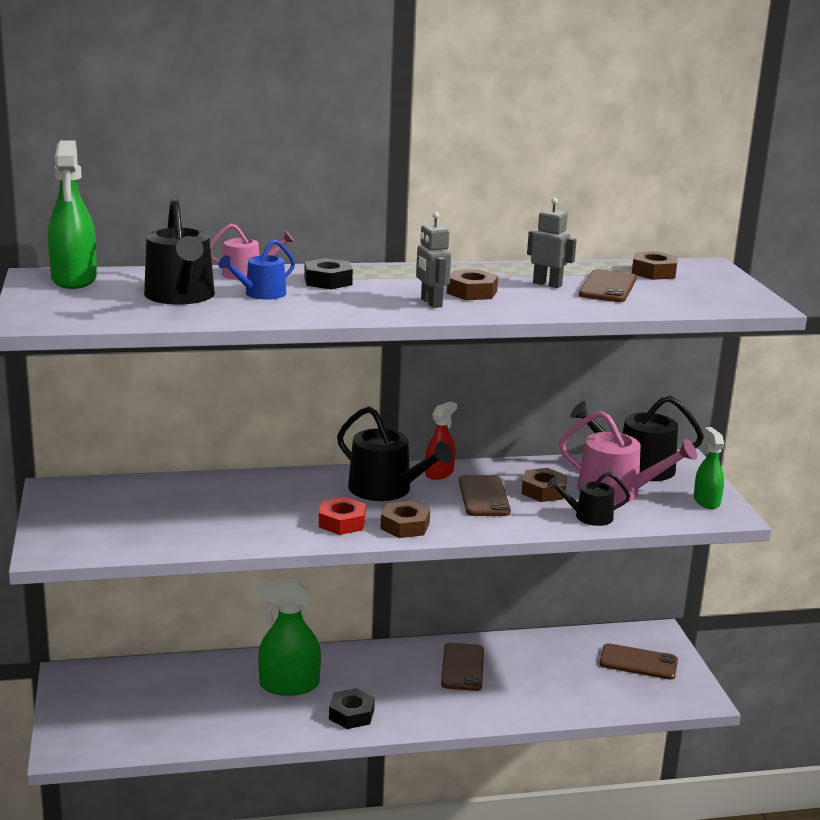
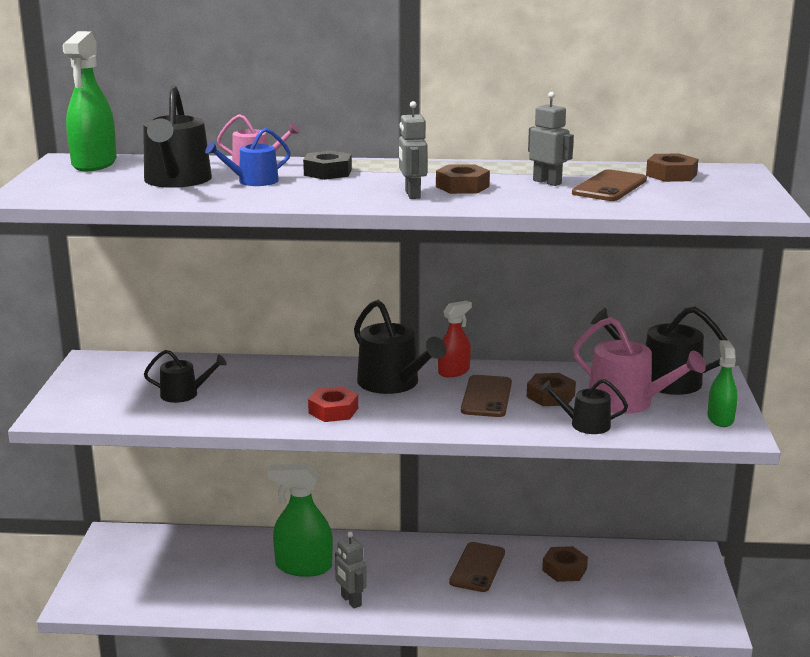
camera: 15 degrees right, 0 degrees up
black nut [329,688,375,729] -> grey robot [335,532,367,608]
brown nut [380,501,430,538] -> brown nut moved to [542,546,588,582]
brown phone [599,643,678,680] -> none
none -> black watering can [144,350,227,403]

